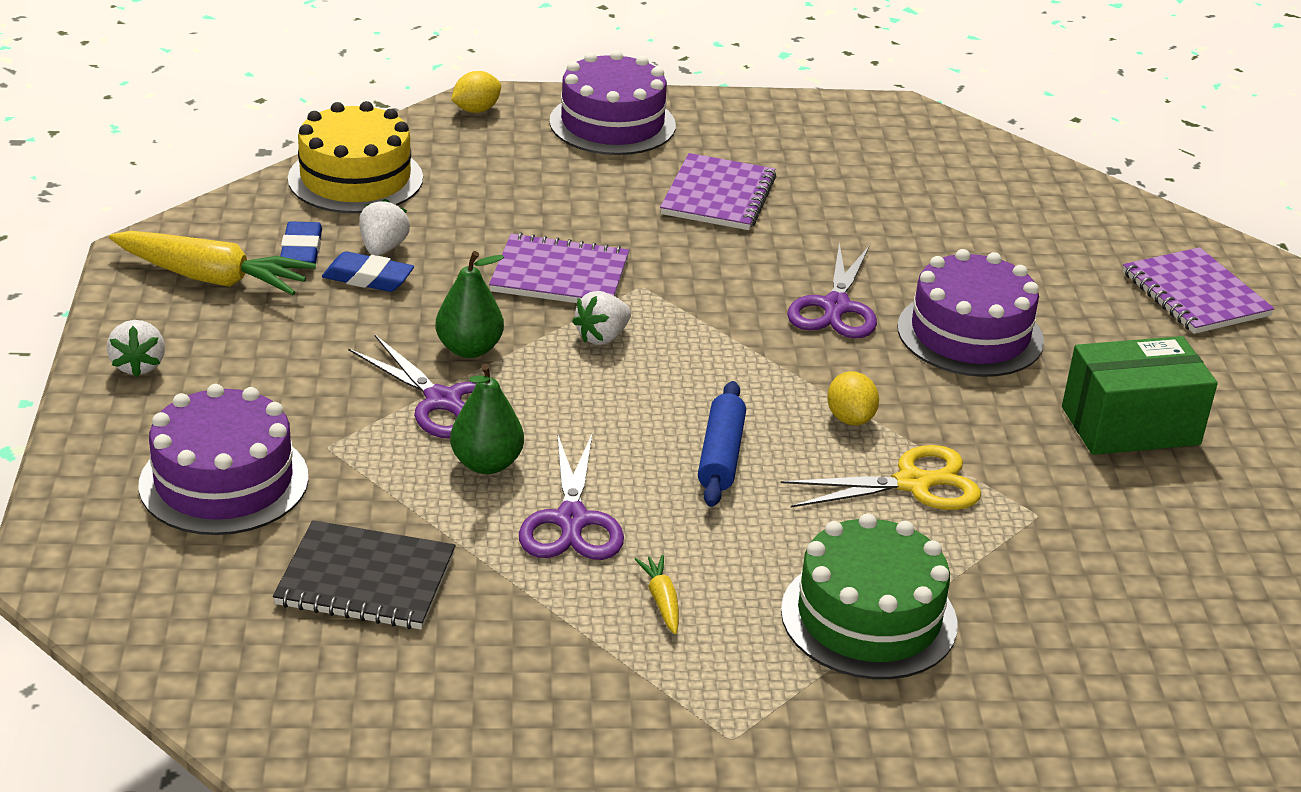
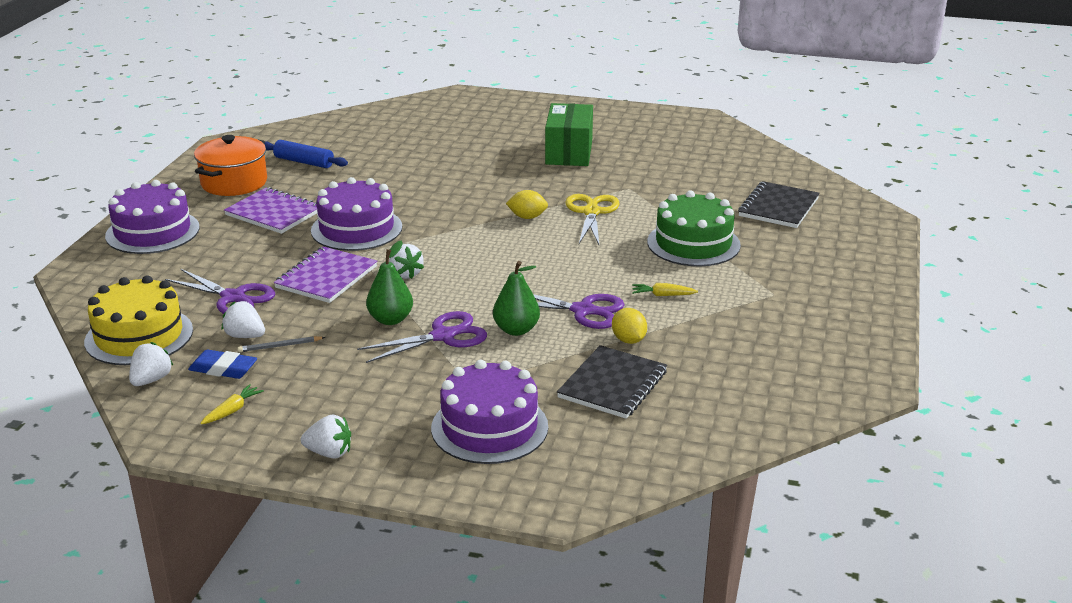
camera: 70 degrees left, 5 degrees down
yellow carrot [109,231,316,295] -> yellow carrot [200,384,264,424], size x0.45
blue eraser [322,251,414,292] -> grey pencil [238,336,325,352]
yellow lemon [451,71,501,113] -> yellow lemon moved to [612,308,647,344]
blue rolling pin [698,381,746,507] -> blue rolling pin moved to [264,140,348,168]
purple scissors [787,242,877,338] -> purple scissors moved to [165,269,275,314]
purple cake [897,249,1044,377] -> purple cake moved to [311,177,402,251]
purple notebook [1123,247,1275,334] -> none
none -> white strawberry [129,342,173,386]
none -> orange pot [194,135,267,196]
none -> black notebook [738,181,820,228]

